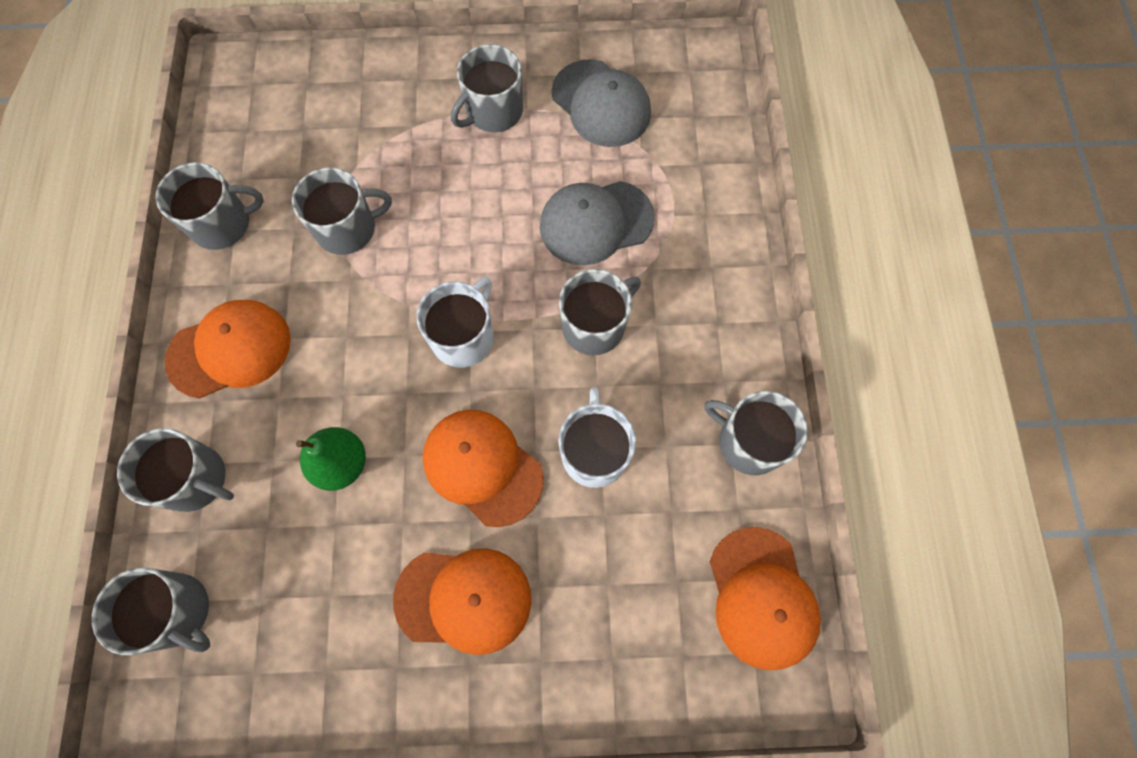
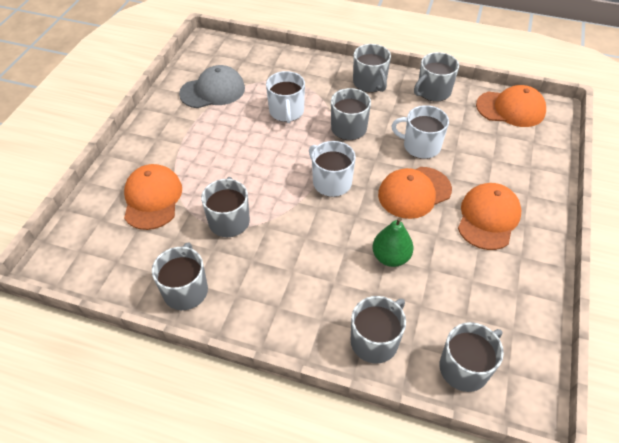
camera: 70 degrees left, 20 degrees down
orange cap [164,300,291,399] -> orange cap moved to [124,164,182,230]
grey mug [451,44,523,132] -> grey mug moved to [353,44,391,92]
grey cap [540,181,655,265] -> white mug [266,71,305,123]

